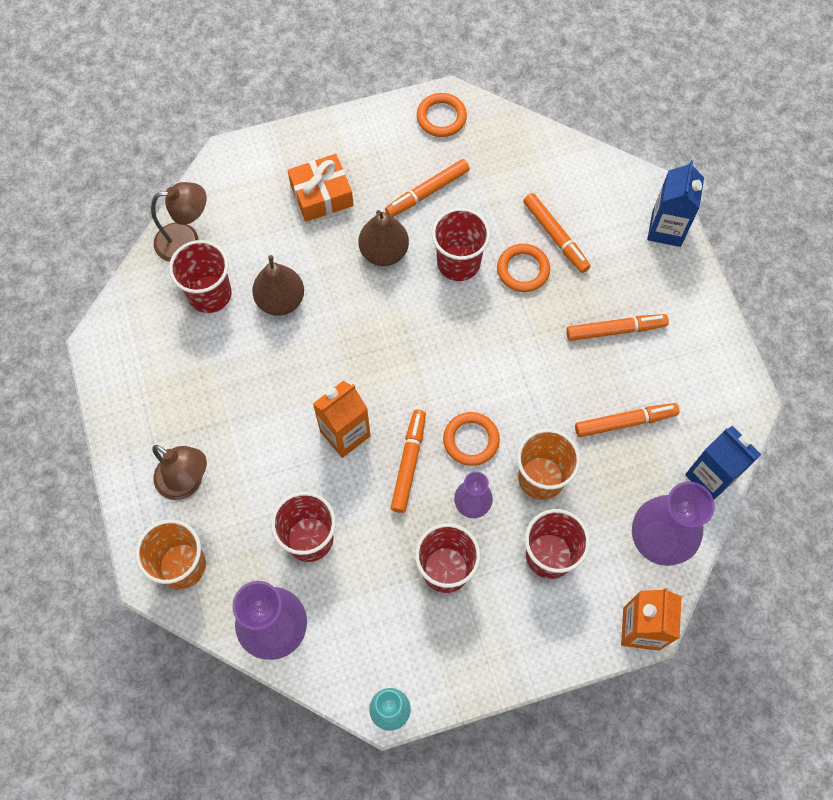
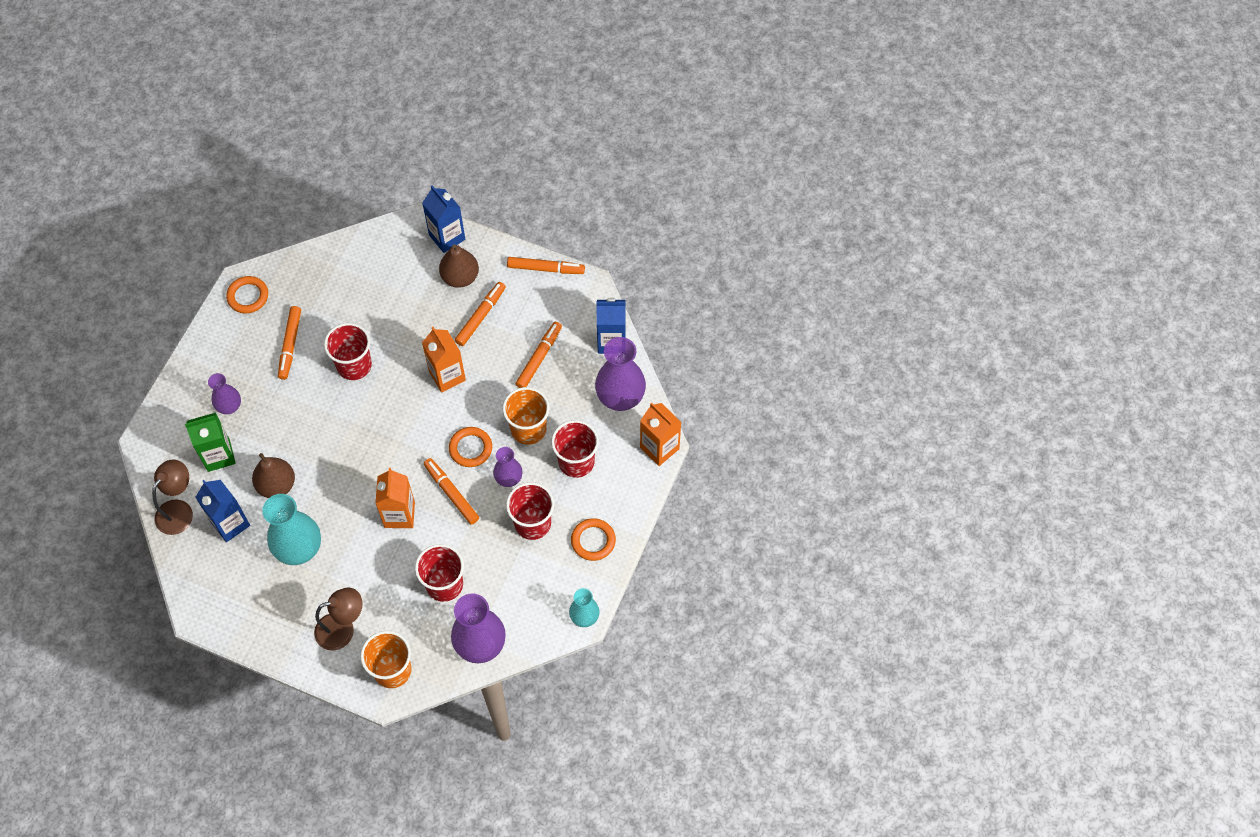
camera: 50 degrees left, 5 degrees down
red cup [169,240,232,313] -> blue carton [195,480,250,542]
orange gift [288,154,353,222] -> purple vase [208,373,241,414]
brown pear [358,210,409,266] -> brown pear moved to [439,244,479,288]
orange ring [497,244,550,292] -> orange ring moved to [571,518,616,561]
orange marker [523,193,591,273] -> orange marker moved to [507,257,585,274]
none -> green carton [185,413,236,472]
none -> turquoise vase [262,494,321,565]
none -> orange carton [422,327,466,393]

